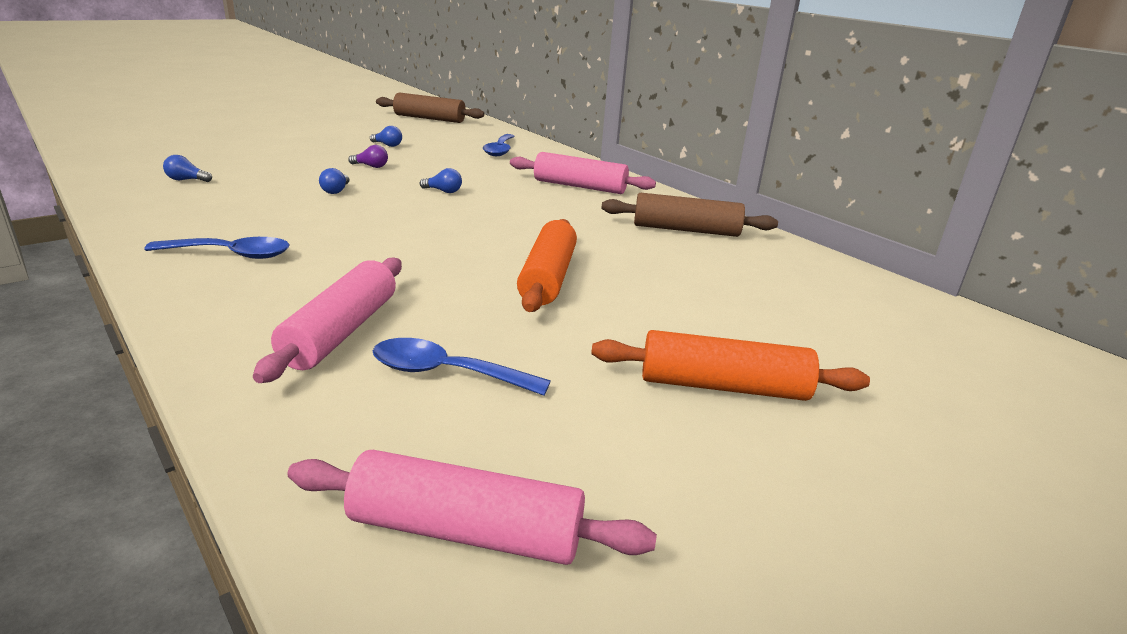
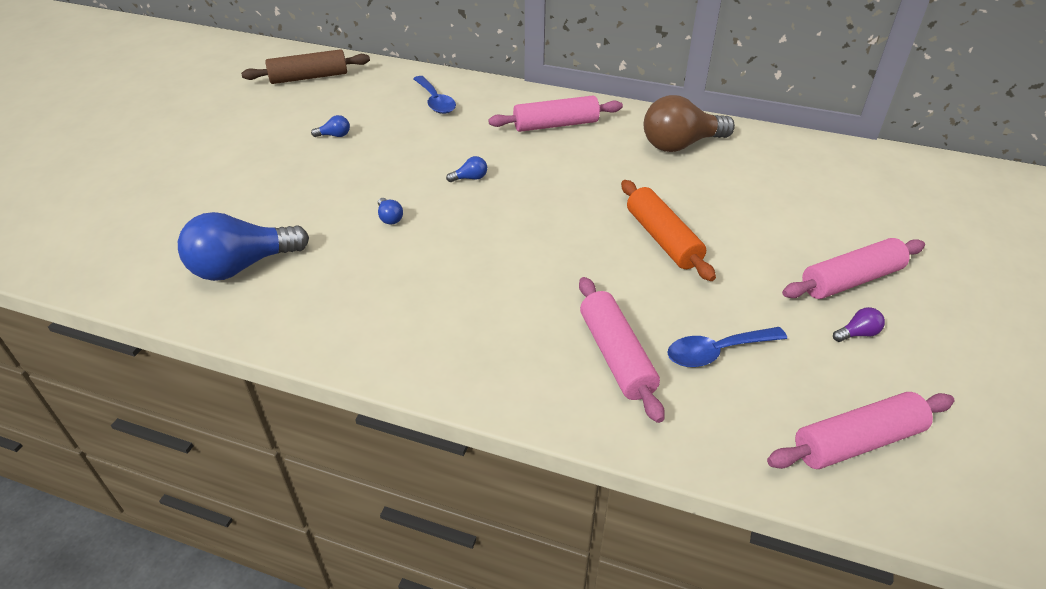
camera: 30 degrees left, 15 degrees up
blue spoon [144,237,290,259] -> none
blue light bulb [163,155,212,182] -> blue light bulb [178,212,309,281], size x2.50
purple light bulb [348,145,388,168] -> purple light bulb moved to [833,307,885,342]
orange rolling pin [591,330,870,401] -> pink rolling pin [782,238,925,299]
brown rolling pin [601,193,778,237] -> brown light bulb [644,95,735,152]

